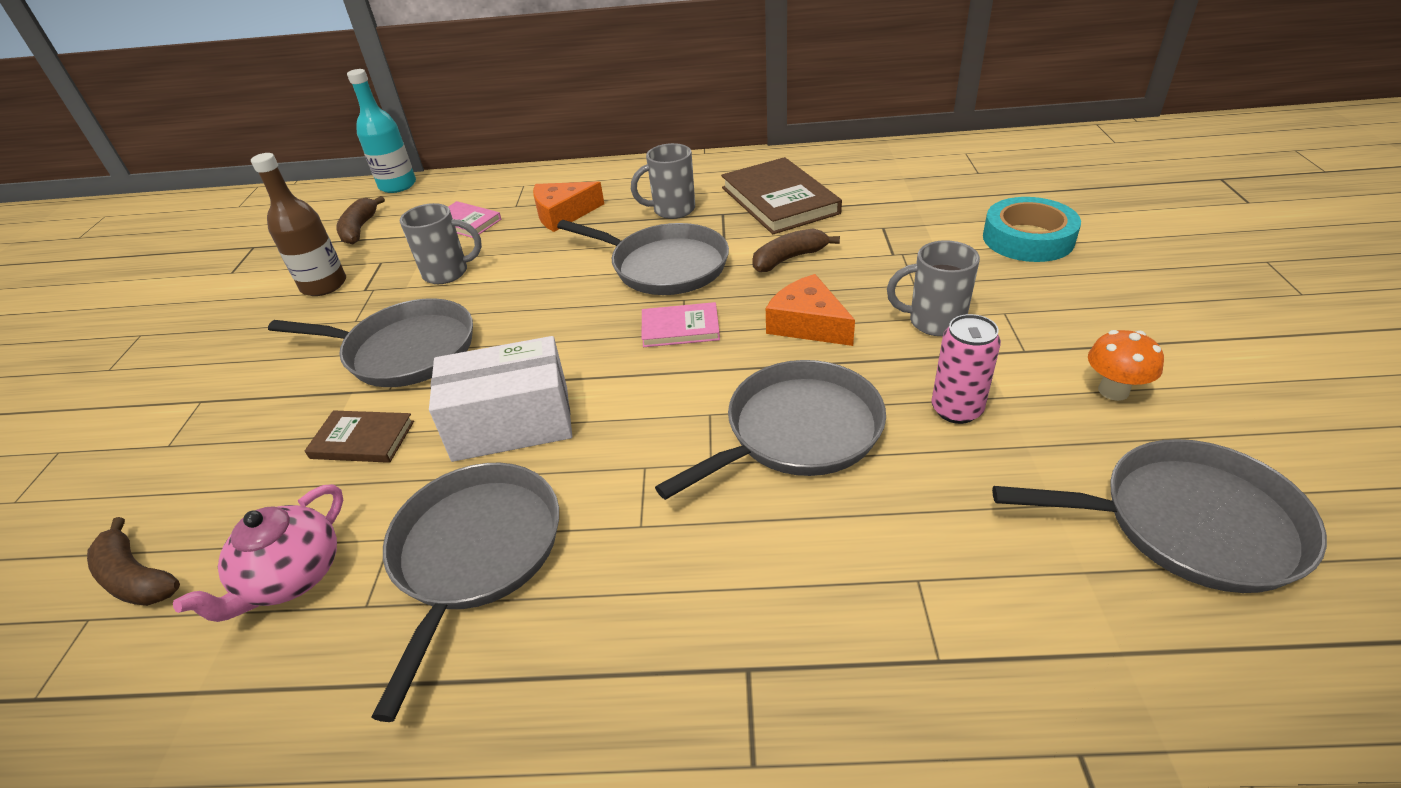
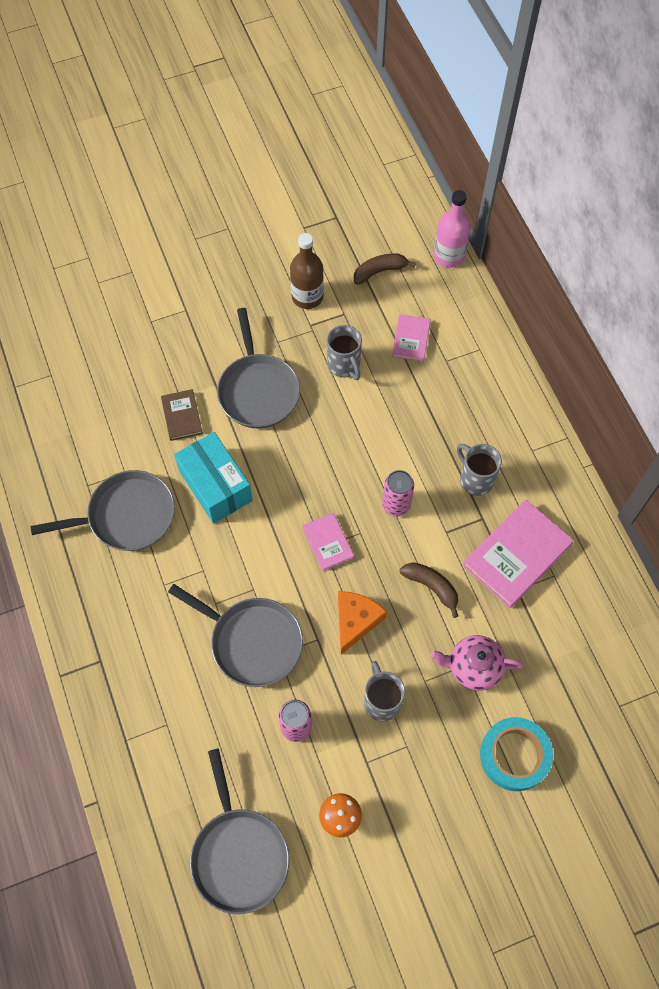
camera: 65 degrees right, 25 degrees up
brown banana [87,517,180,606] -> none
pink teapot [173,484,343,622] -> pink teapot moved to [430,635,523,691]
turquoise bottle [347,69,416,193] -> pink bottle [434,190,471,268]
white box [429,336,572,462] -> turquoise box [174,432,253,524]
orange cheese [533,181,604,232] -> none
grey pan [557,220,729,295] -> pink can [382,470,414,516]
brown book [721,157,842,234] -> pink book [462,500,574,608]

